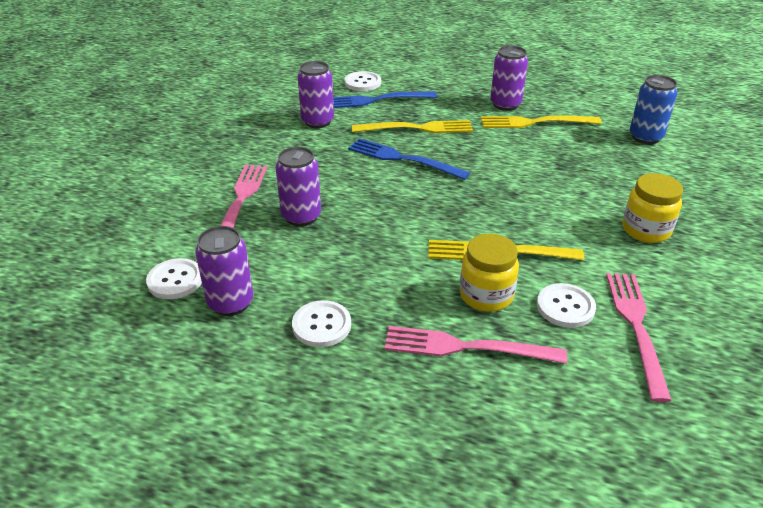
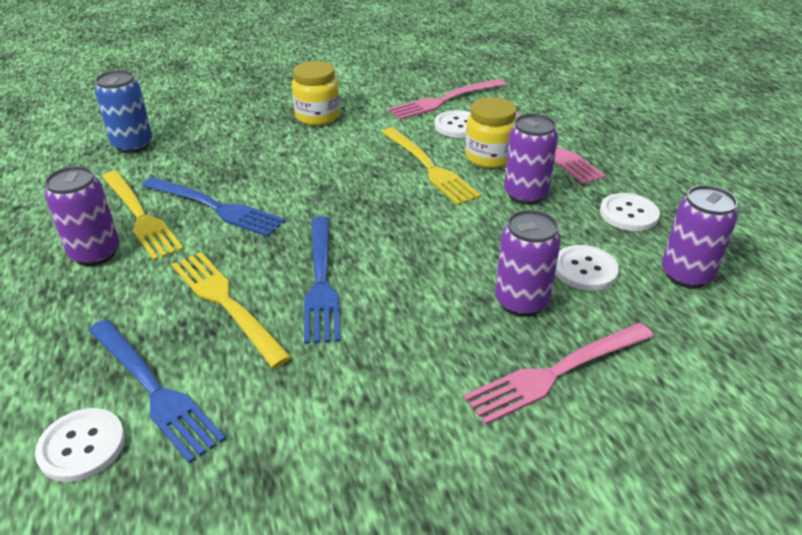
camera: 125 degrees left, 0 degrees up
white button [146,258,202,299] -> white button moved to [555,245,619,291]
purple can [298,61,334,128] -> purple can moved to [504,113,558,205]
none -> blue fork [142,177,286,237]

